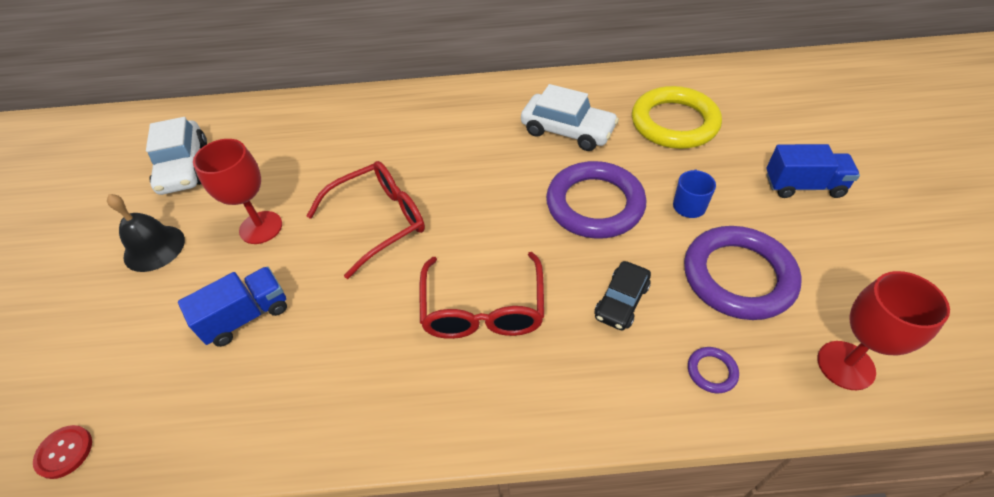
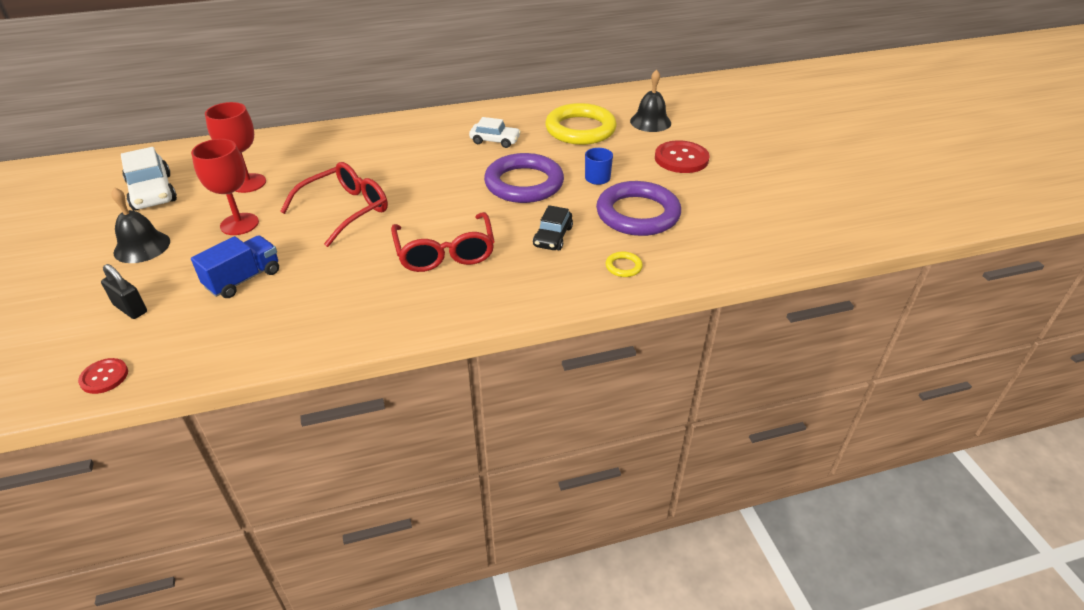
camera: 15 degrees left, 10 degrees down
white car [521,84,619,151] -> white car [469,117,521,148], size x0.64
purple ring [688,347,739,393] -> yellow ring [606,252,643,277]
blue truck [766,144,860,198] -> red button [655,141,710,173]
red goblet [817,271,950,390] -> red goblet moved to [205,102,266,193]
none -> black padlock [101,264,147,319]
none -> black bell [630,69,671,132]

